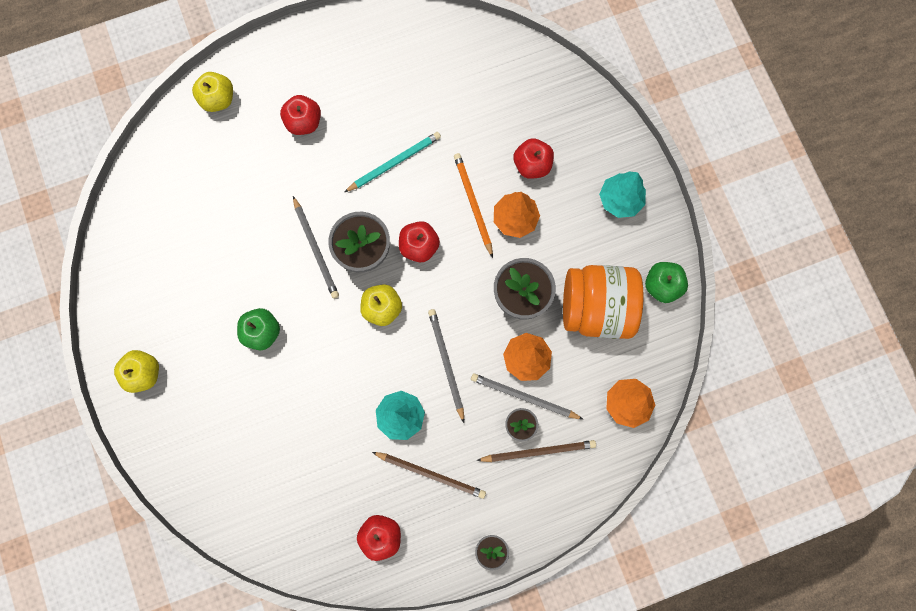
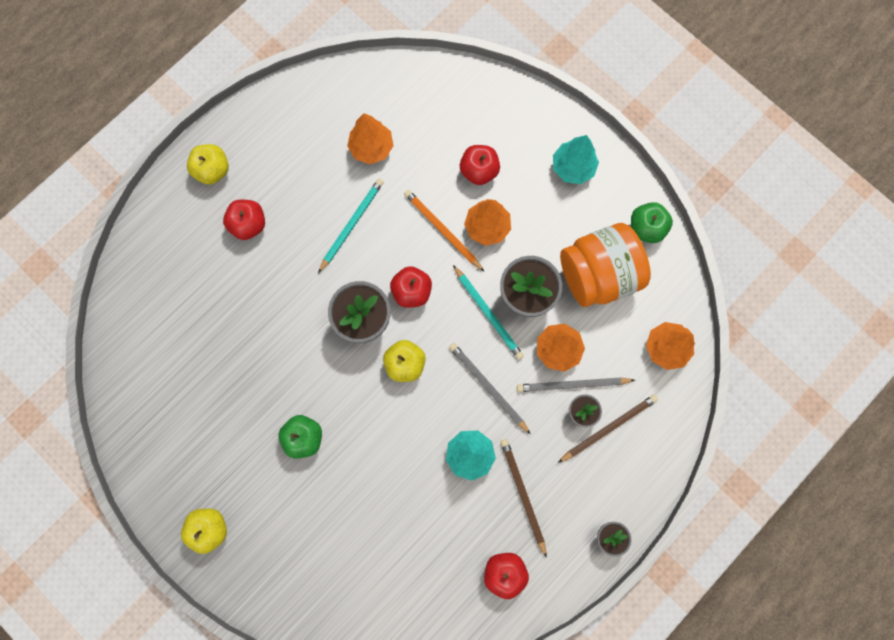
camera: 25 degrees left, 0 degrees up
yellow apple [192,72,233,112] -> yellow apple moved to [187,144,229,185]
grey pencil [293,196,339,299] -> none
brown pencil [372,452,486,499] -> brown pencil turned 105 degrees counterclockwise [501,439,547,558]
none -> orange tree [347,113,393,164]
none -> turquoise pencil [453,265,524,360]

